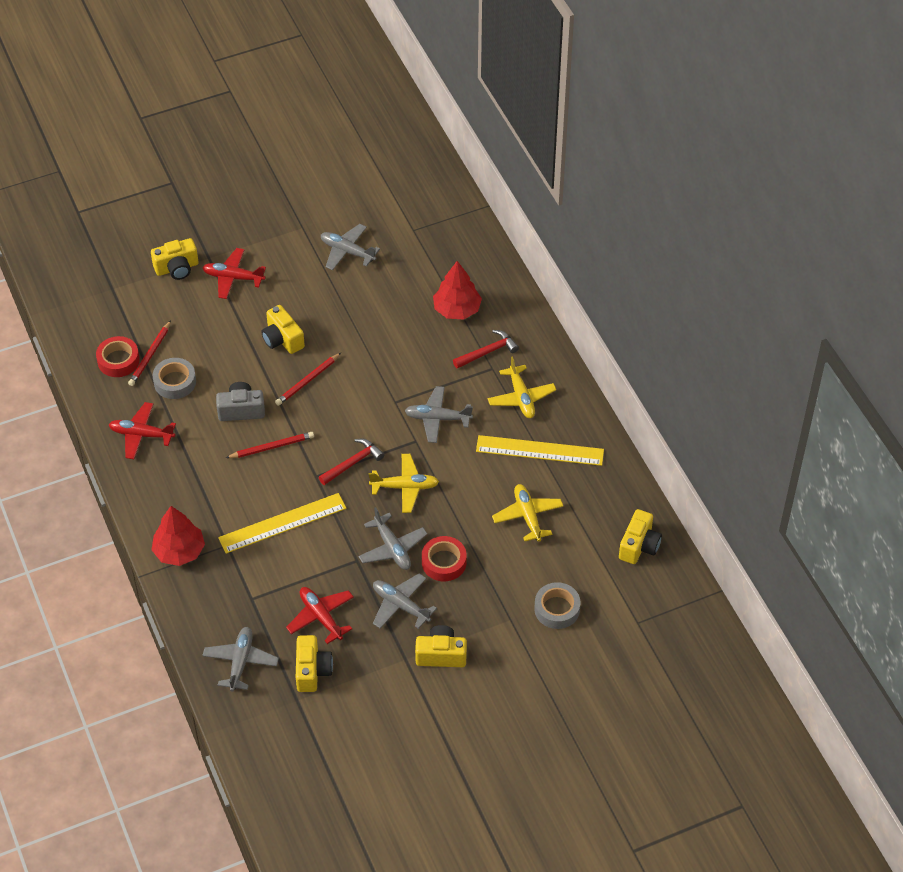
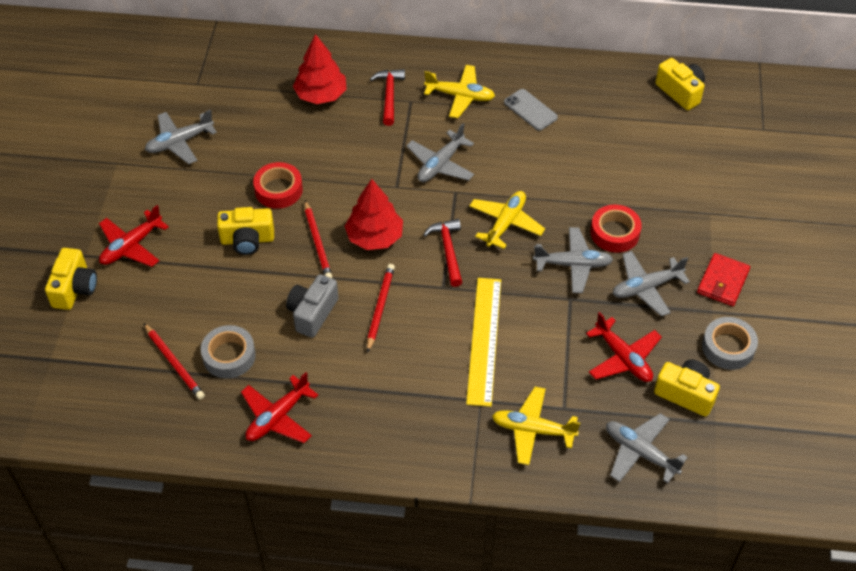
camera: 60 degrees left, 0 degrees up
red tape [96,336,140,377] -> red tape moved to [253,162,303,209]
red tree [152,506,205,566] -> red tree moved to [345,179,403,250]
red plane [286,587,354,644] -> red plane turned 120 degrees counterclockwise [586,312,662,382]
yellow camera [415,625,467,667] -> red wallet [697,253,750,306]
yellow ruler [476,435,604,466] -> grey phone [504,89,558,131]
yellow plane [492,484,564,542] -> yellow plane moved to [492,387,580,465]
grey tape [534,582,581,629] -> grey tape moved to [702,317,758,370]

